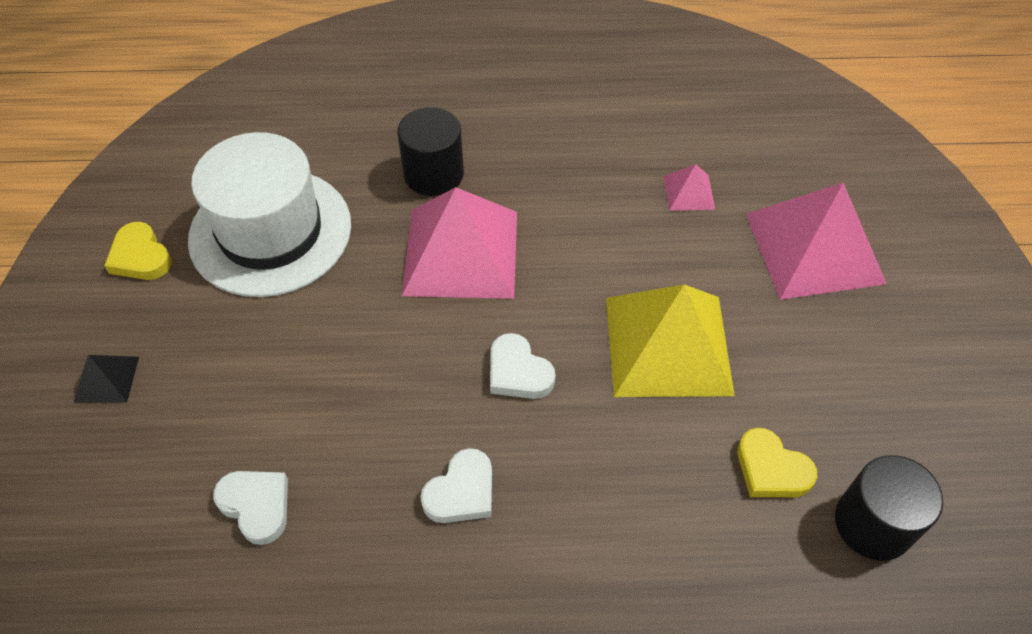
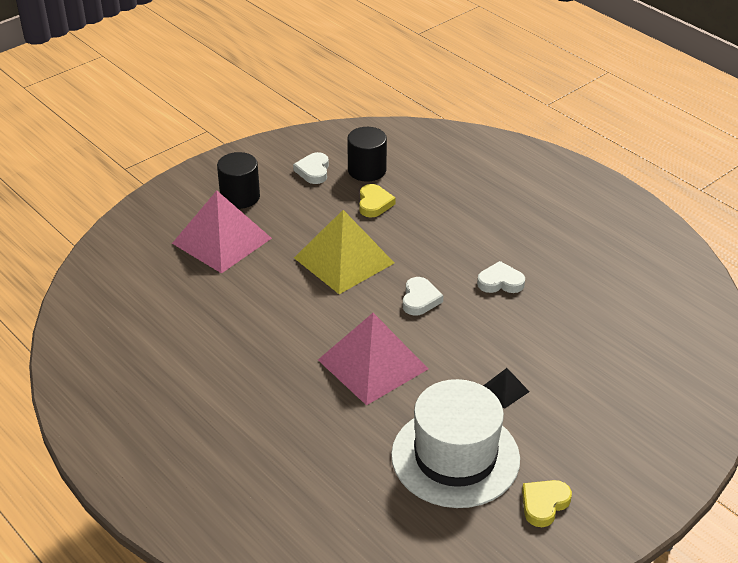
camera: 130 degrees left, 15 degrees down
black pyramid [74,355,139,403] -> black pyramid moved to [483,368,530,409]
yellow heart [104,222,172,280] -> yellow heart turned 150 degrees counterclockwise [522,480,572,527]
white heart [213,471,288,545] -> white heart moved to [293,152,329,184]
black cylinder [397,107,464,196] -> black cylinder moved to [217,152,260,209]
pink pyramid [663,164,715,211] -> none

